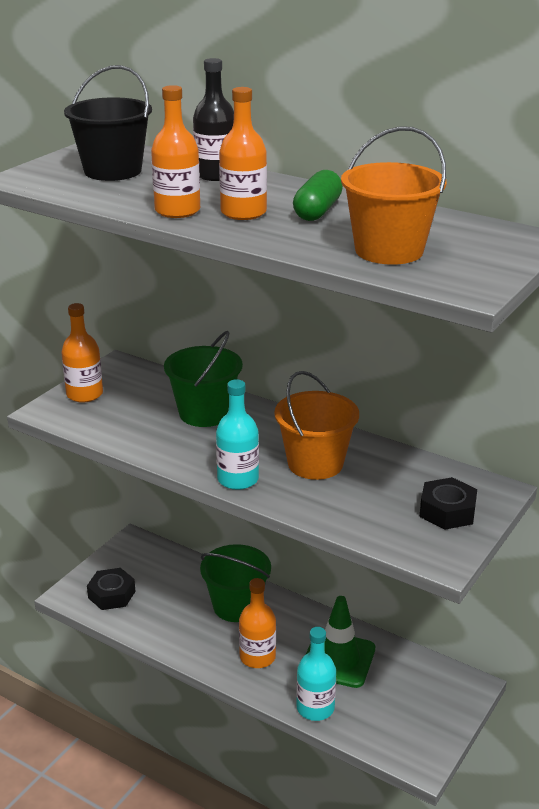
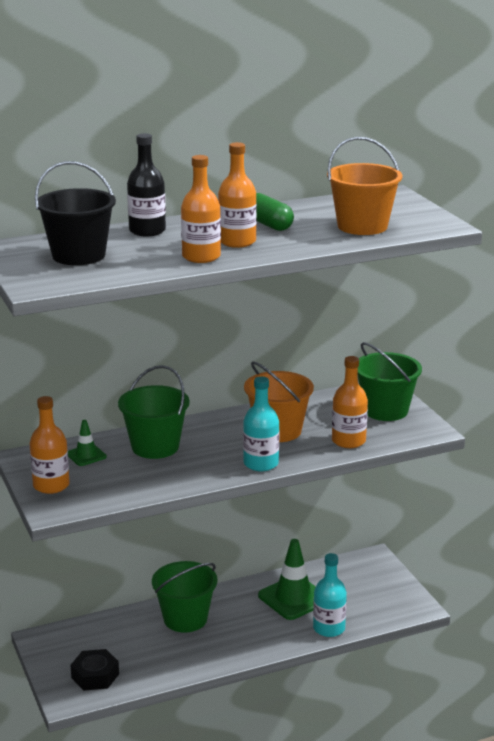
camera: 55 degrees left, 5 degrees down
orange bottle [239,578,276,668] -> orange bottle moved to [332,356,368,448]
black nut [419,477,477,530] -> green bucket [358,342,422,421]
none -> green traffic cone [68,420,107,466]

